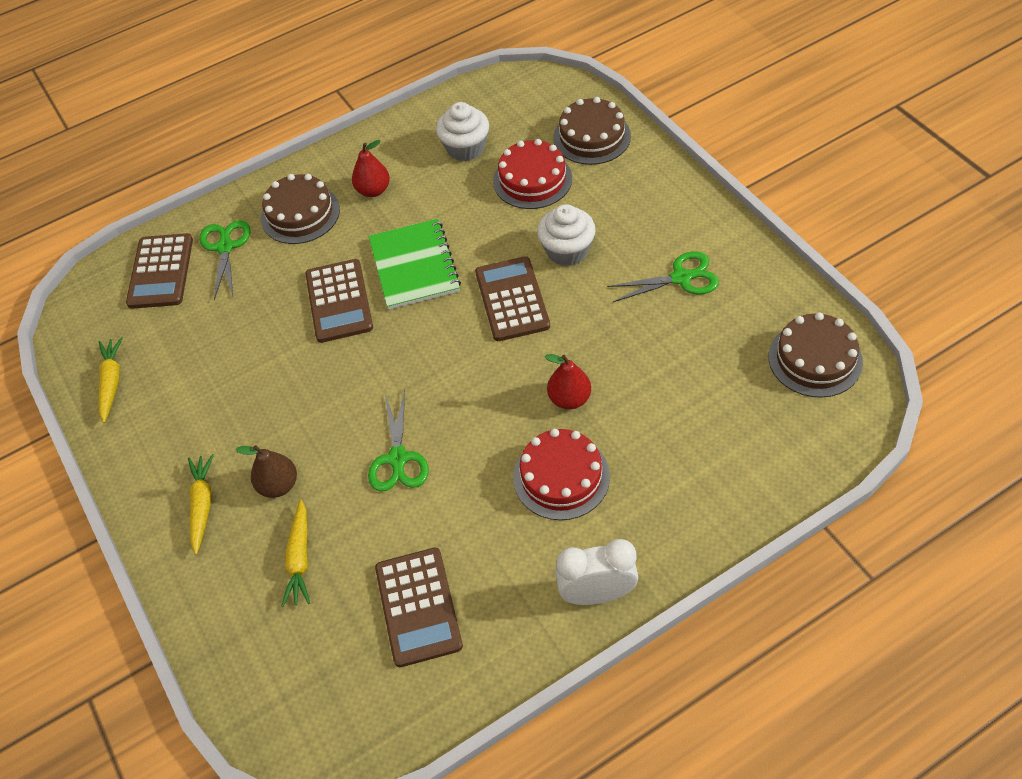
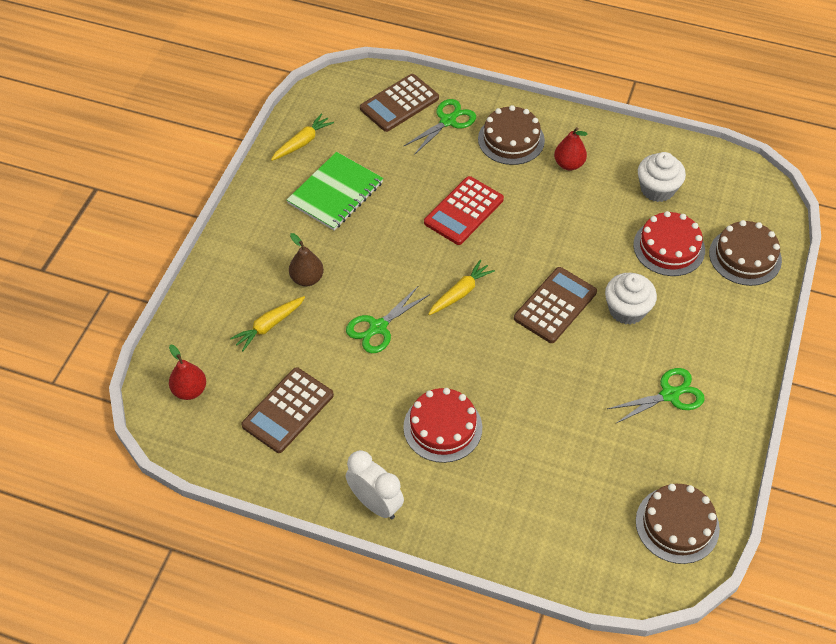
camera: 45 degrees right, 0 degrees up
yellow carrot [188,454,214,555] -> yellow carrot moved to [428,260,495,315]
brown calculator [305,259,373,343] -> red calculator [424,176,504,245]
green notebook [369,219,461,310] -> green notebook moved to [287,152,383,230]
red pear [545,354,591,410] -> red pear moved to [169,345,206,400]
green scissors [607,251,719,302] -> green scissors turned 60 degrees counterclockwise [607,368,705,424]

